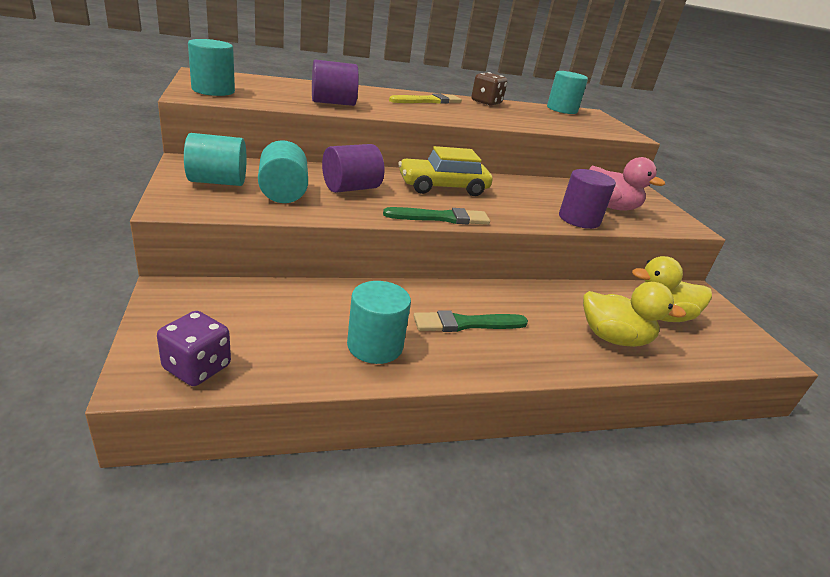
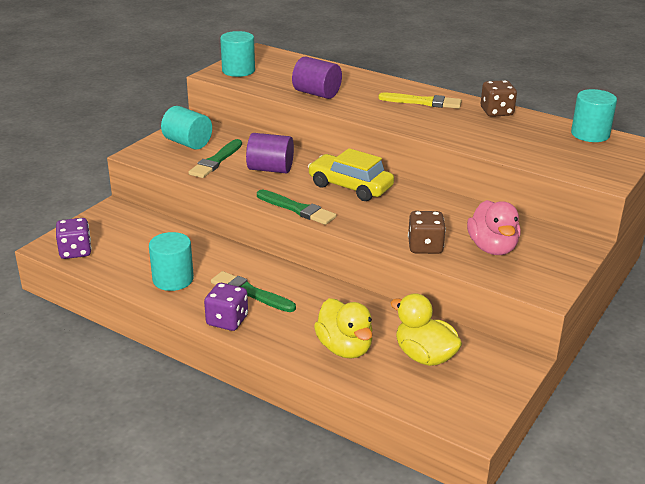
camera: 50 degrees right, 0 degrees up
turquoise cylinder [258,140,308,203] -> green brush [188,139,242,178]
purple cylinder [559,169,616,229] -> brown dice [408,211,446,254]
none -> purple dice [204,283,248,331]

